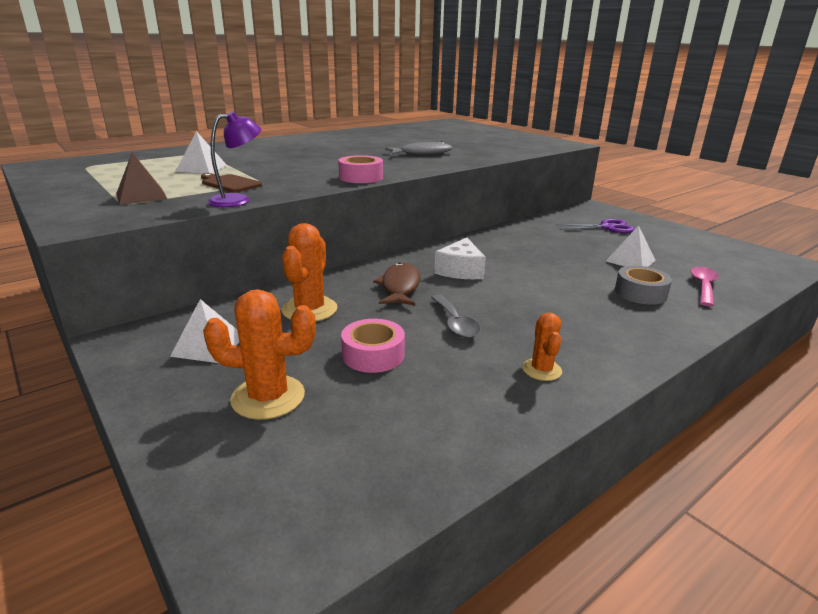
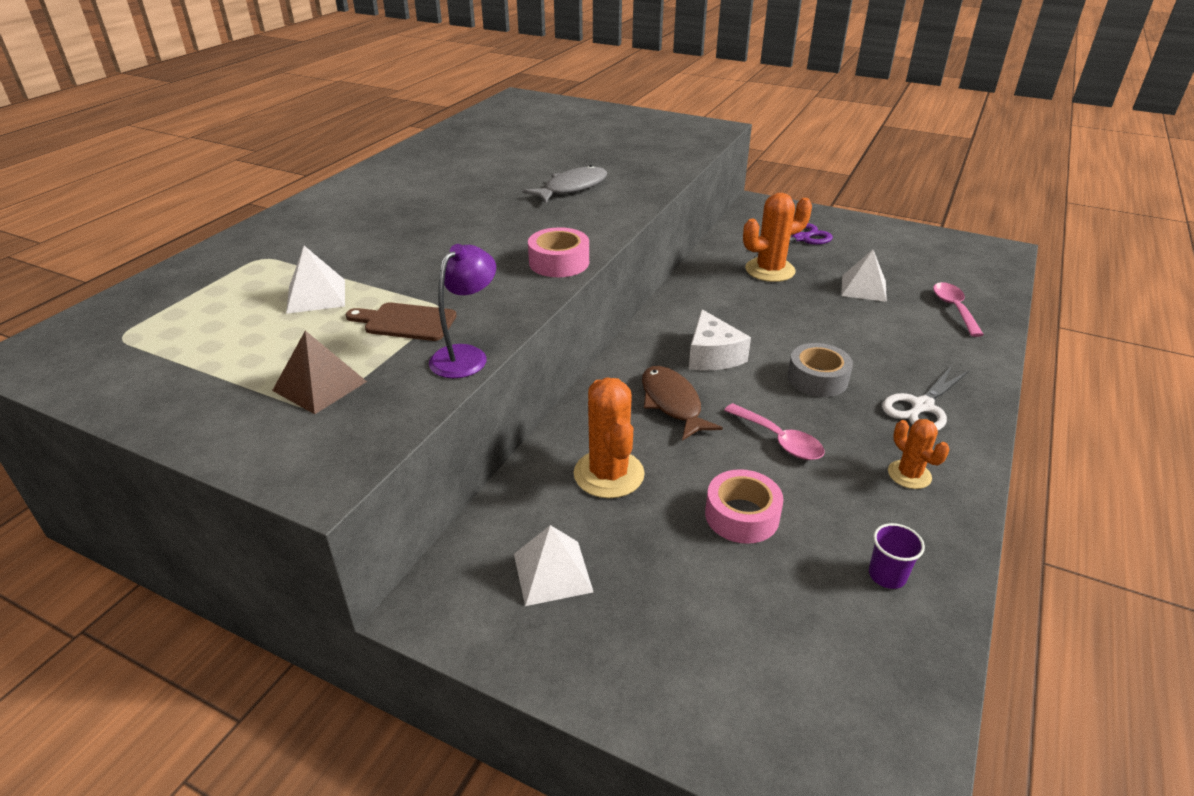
camera: 25 degrees left, 10 degrees up
orange cactus [203,289,316,420] -> orange cactus moved to [743,193,812,282]
grey spoon [431,295,480,338] -> pink spoon [724,403,825,460]
grey tape [615,266,672,305] -> grey tape moved to [787,343,853,397]
none -> purple cup [869,523,925,589]
none -> white scissors [882,366,969,430]

